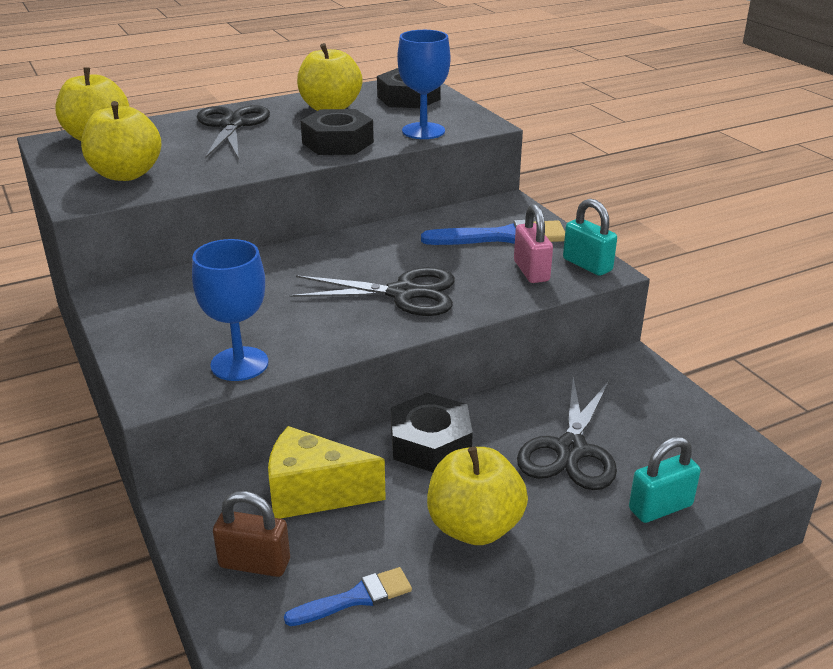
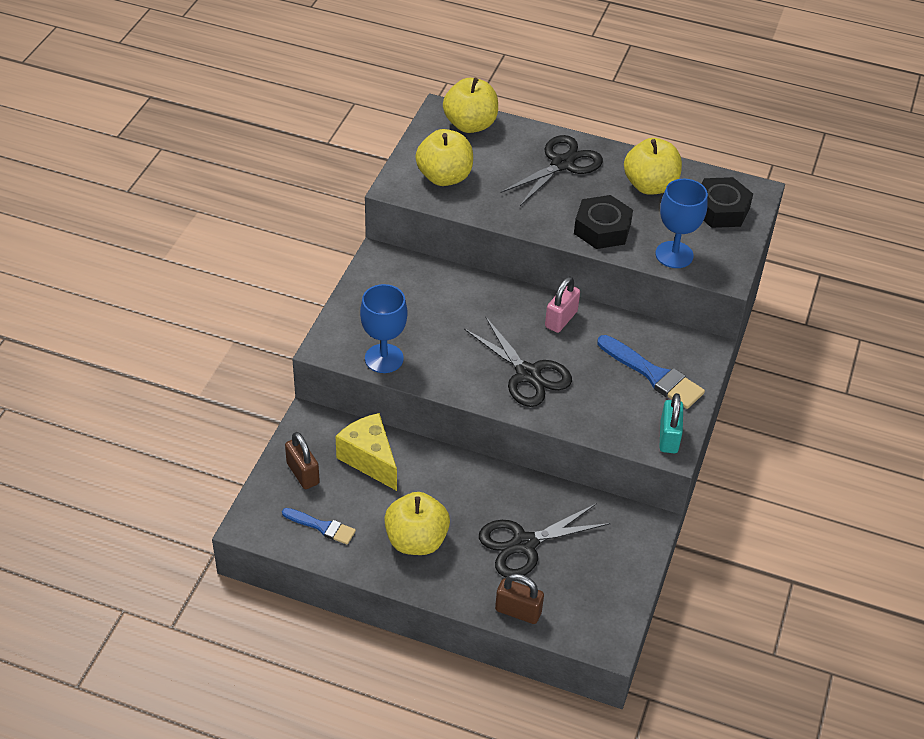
camera: 45 degrees right, 15 degrees up
black nut [391,393,473,472] -> none
pink padlock [514,204,553,283] -> pink padlock moved to [545,277,580,333]
turquoise padlock [629,436,701,523] -> brown padlock [495,573,544,624]

